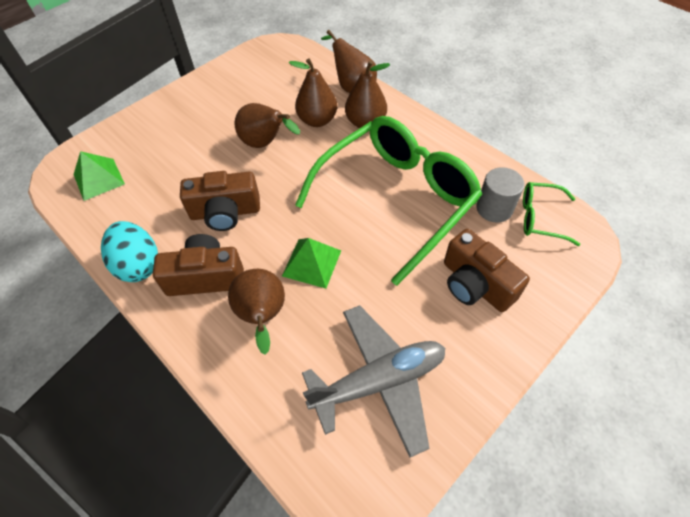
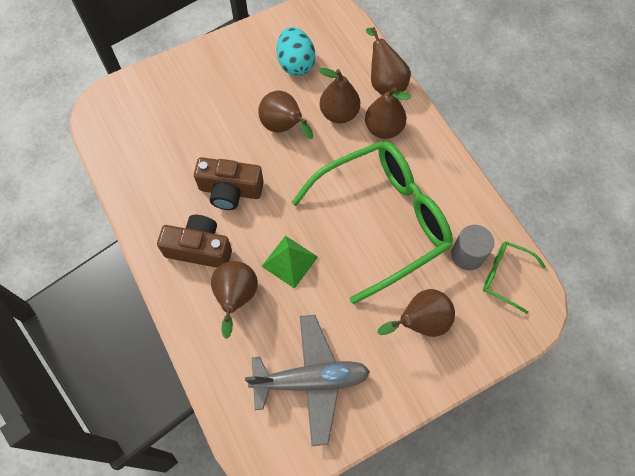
camera: 15 degrees right, 10 degrees up
green pyramid [73,151,125,201] -> none
turquoise egg [101,221,158,282] -> turquoise egg moved to [277,27,315,76]
brown camera [444,229,530,312] -> brown pear [378,289,455,337]

